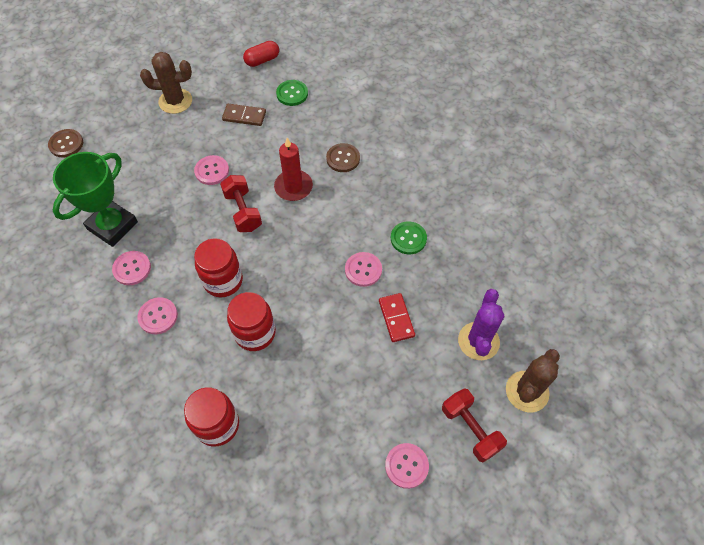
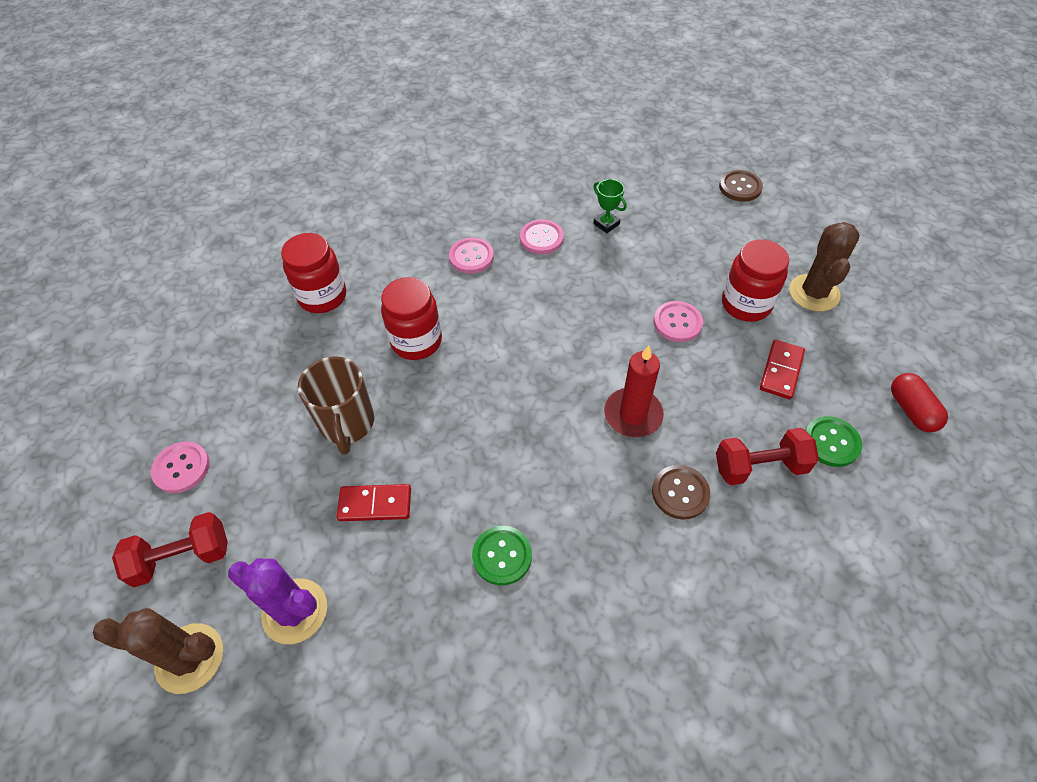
camera: 105 degrees right, 5 degrees down
green trophy [53,152,138,247] -> green trophy [593,179,627,233], size x0.44
red jar [194,238,243,297] -> red jar moved to [722,240,789,322]
red dumbbell [220,175,262,232] -> red dumbbell moved to [716,428,819,485]
brown domino [222,104,266,126] -> red domino [760,340,805,399]
pink button [345,252,382,287] -> none
brown cactus [506,349,560,412] -> brown cactus turned 45 degrees counterclockwise [93,608,223,694]
none -> brown mug [298,356,374,455]

